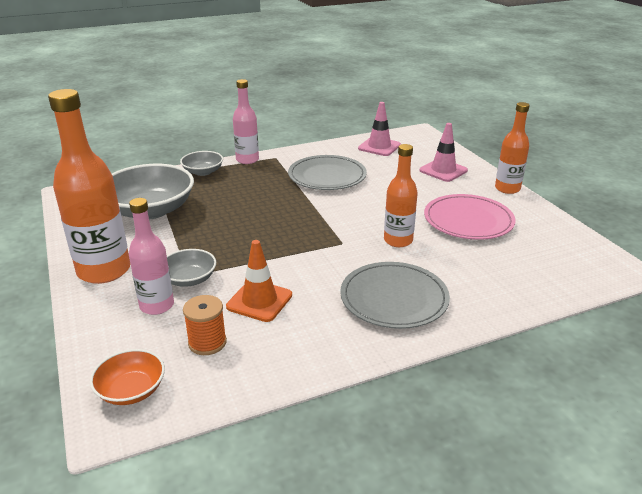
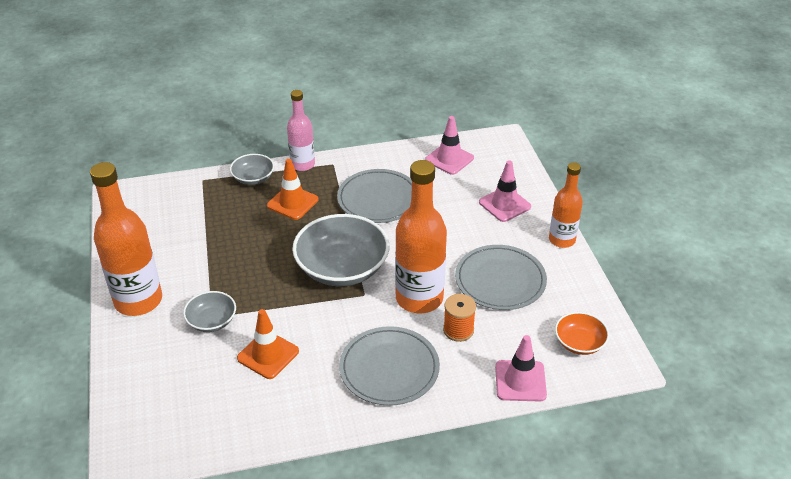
camera: 10 degrees right, 10 degrees up
orange bowl [90,349,165,405] -> orange bowl moved to [555,312,609,355]
grey bowl [112,164,194,219] -> grey bowl moved to [292,214,390,286]
pink bottle [129,198,174,315] -> none
orange spool [183,295,227,355] -> orange spool moved to [443,294,476,342]
orange bottle [384,144,418,247] -> orange bottle [395,160,447,313], size x1.67
pink plate [424,194,516,240] -> grey plate [455,245,547,310]
none -> orange traffic cone [267,159,318,220]
none -> pink traffic cone [495,335,547,402]

